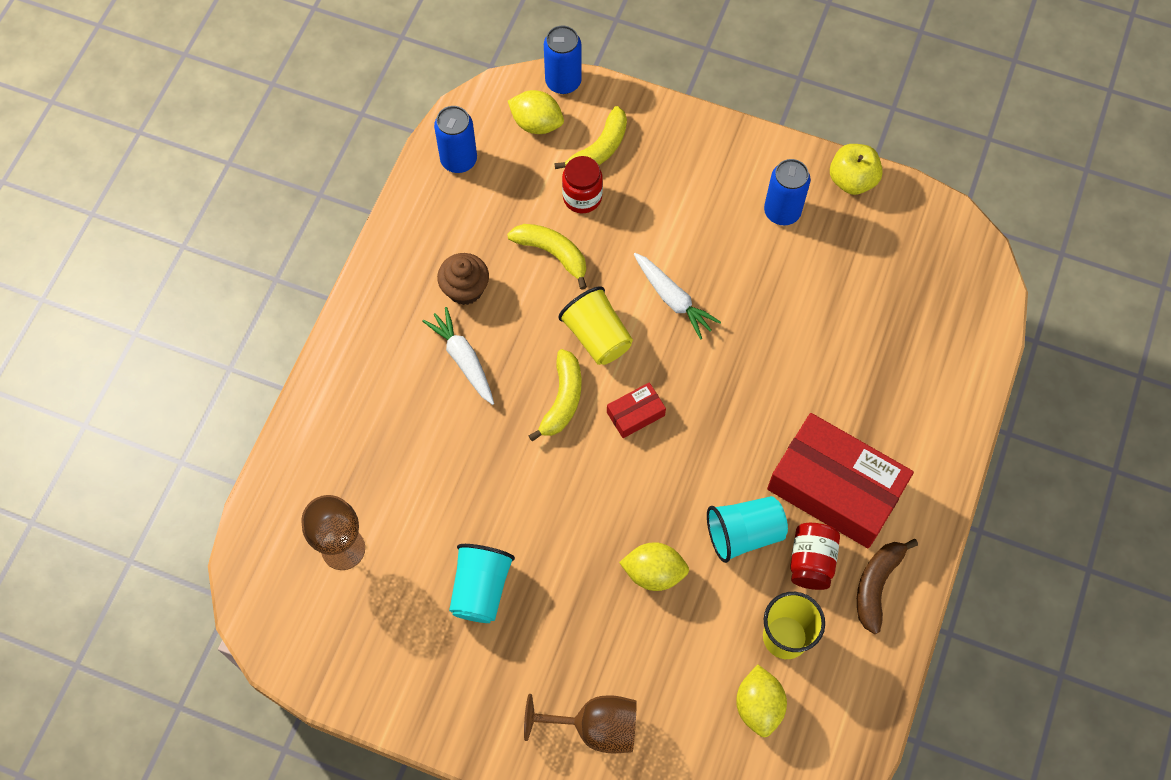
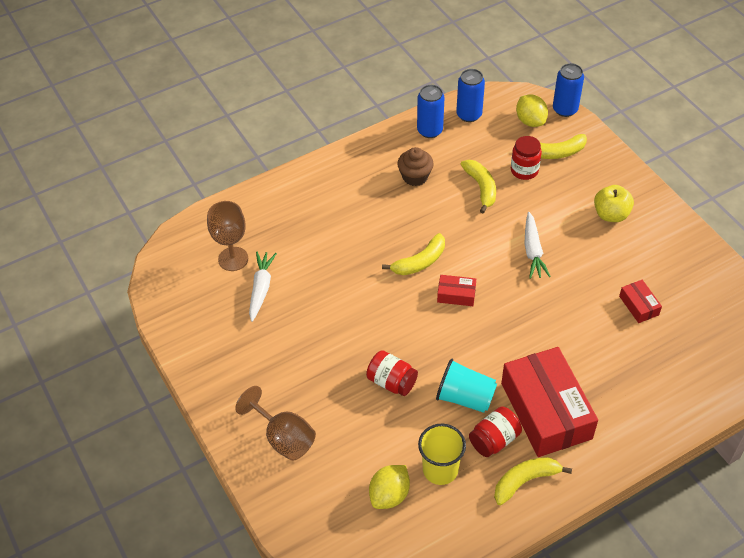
camera: 40 degrees right, 15 degrees down
white carrot [422,307,494,405] -> white carrot moved to [249,252,277,322]
turquoise cup [449,544,515,623] -> none
yellow cup [558,286,633,365] -> none
yellow lemon [619,542,689,591] -> red jar [366,350,418,396]
blue can [764,159,811,225] -> blue can moved to [417,85,445,138]
yellow apple [830,144,883,195] -> yellow apple moved to [594,185,634,222]
brown banana [857,539,918,634] -> yellow banana [494,457,572,505]
none -> red box [619,280,662,323]

